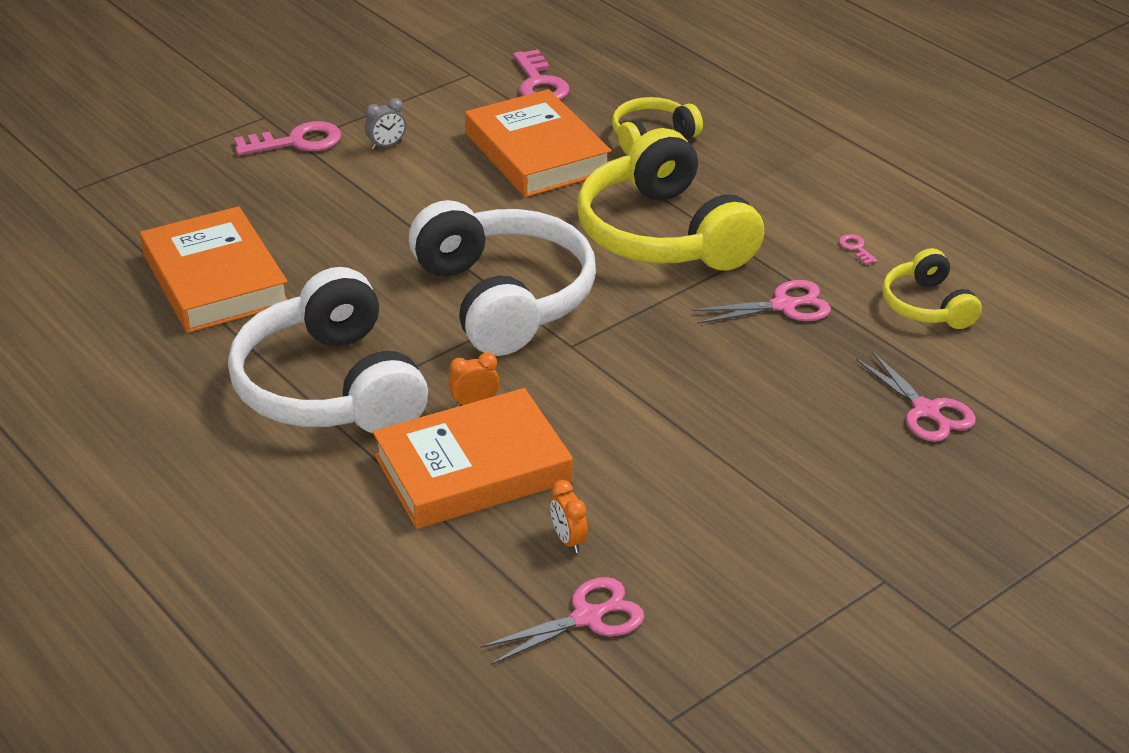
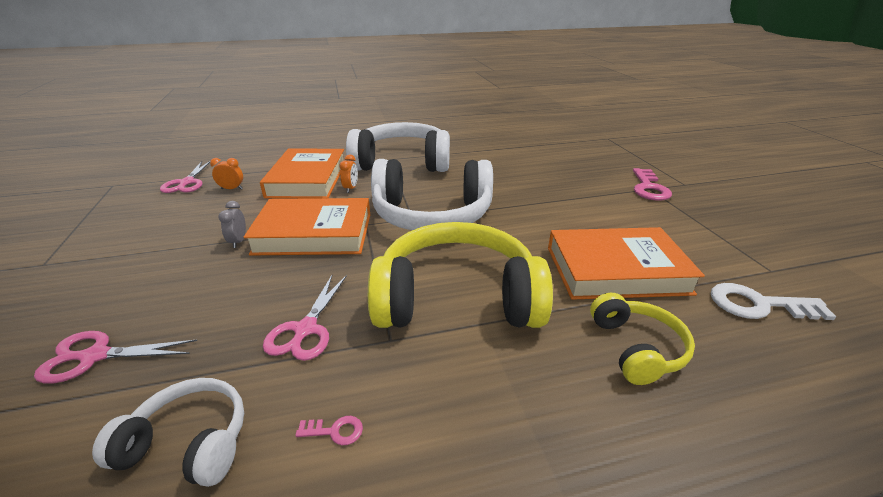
camera: 115 degrees right, 5 degrees down
orange book [140,206,288,333] -> orange book moved to [244,198,370,256]
grey clock [365,98,406,150] -> grey clock moved to [219,201,246,248]
pink key [513,50,570,100] -> white key [711,283,836,320]
yellow headphones [883,248,982,329] -> white headphones [92,378,244,487]

